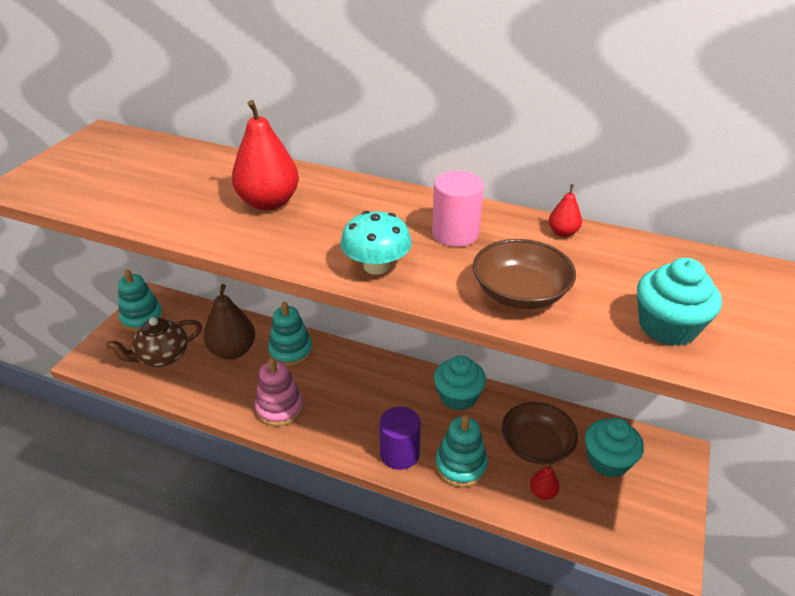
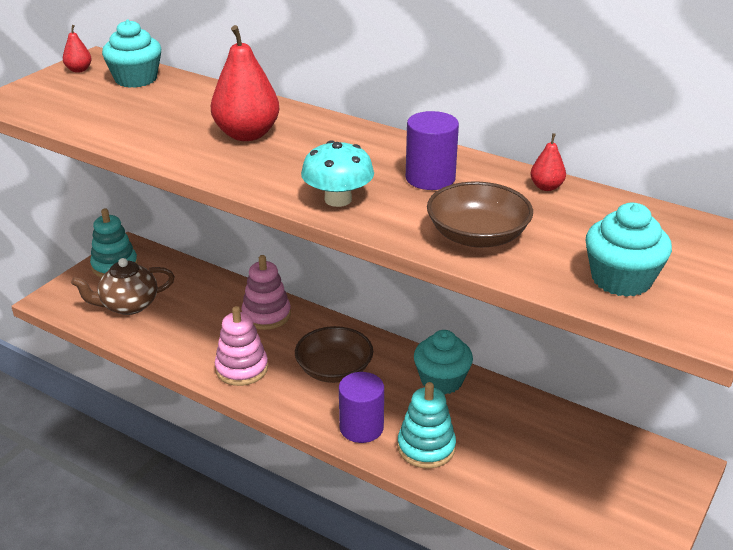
camera: 10 degrees right, 5 degrees down
brown pear [203,284,255,360] -> none
turquoise stacking toy [268,302,313,366] -> pink stacking toy [241,255,291,330]
pink cylinder [432,171,484,247] -> purple cylinder [406,111,459,190]
brown bowl [502,402,578,465] -> brown bowl moved to [295,326,373,383]
red pear [530,462,560,500] -> red pear moved to [63,25,92,73]
turquoise cupcake [585,418,644,478] -> turquoise cupcake moved to [102,20,161,88]

